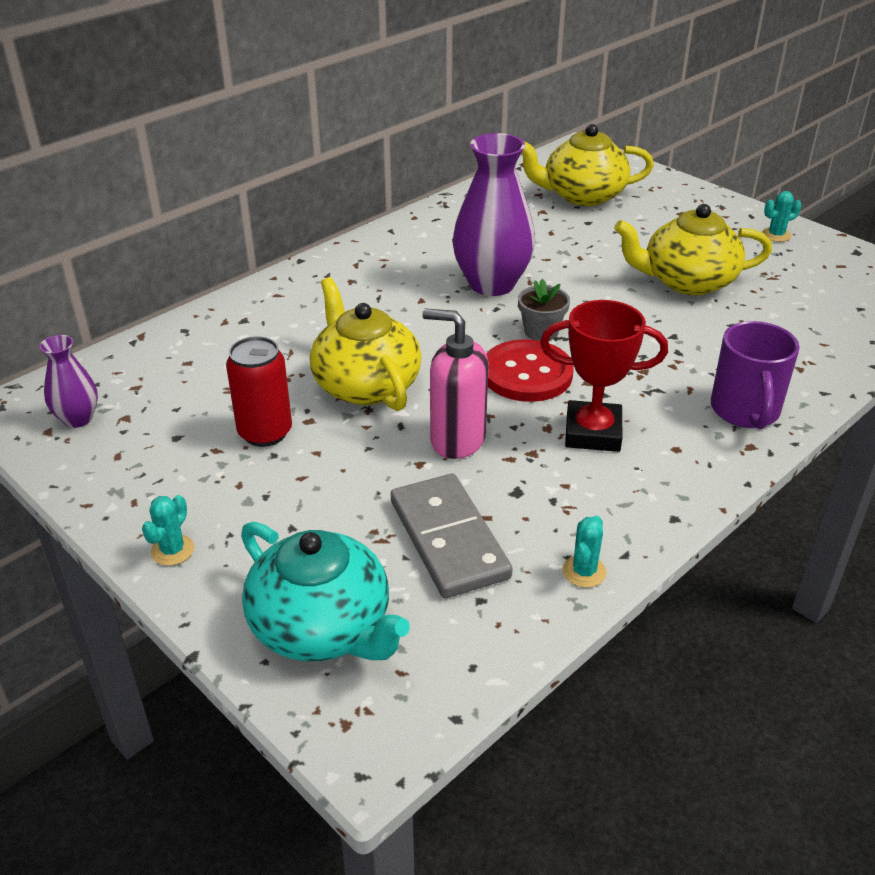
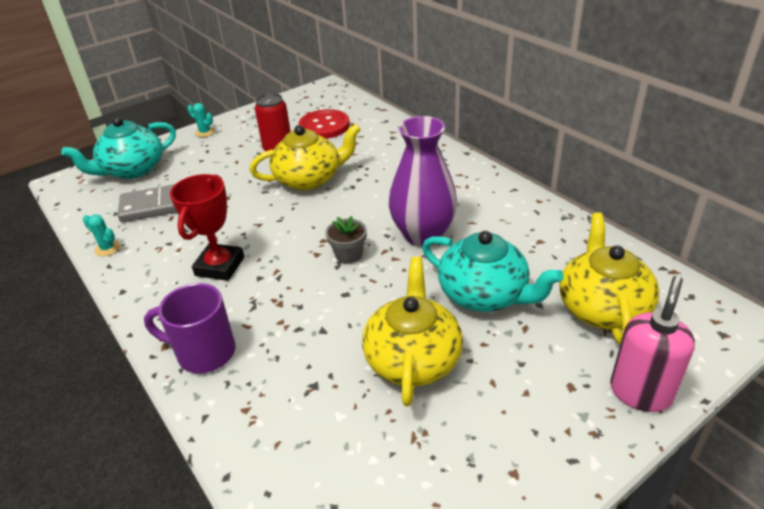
camera: 100 degrees right, 0 degrees up
purple vase [39,335,98,428] -> none
pink soap dispenser [422,309,489,459] -> pink soap dispenser moved to [610,276,695,412]
red button [486,339,574,402] -> red button moved to [299,109,350,139]
turquoise cactus [762,191,802,242] -> none
none -> turquoise teapot [422,231,564,312]

